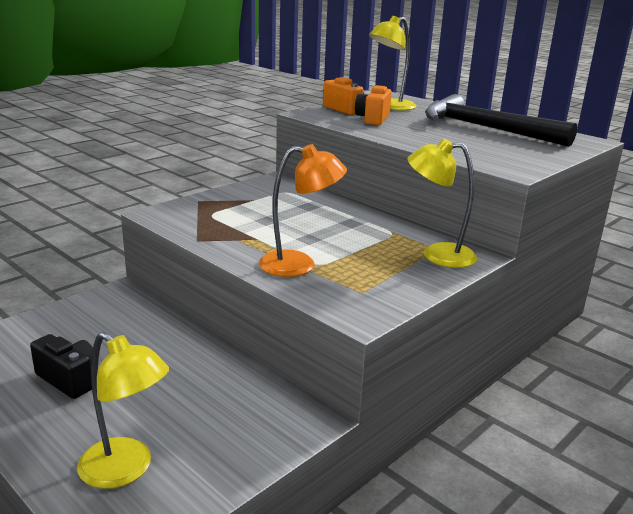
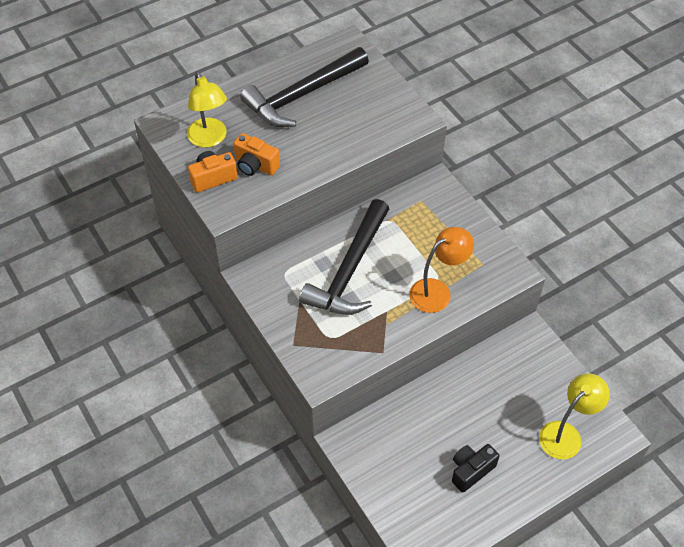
camera: 75 degrees left, 30 degrees up
orange lamp [259,144,347,277] -> orange lamp turned 45 degrees clockwise [409,227,474,313]
yellow lamp [407,139,478,268] -> none
none -> black hammer [299,199,389,315]

